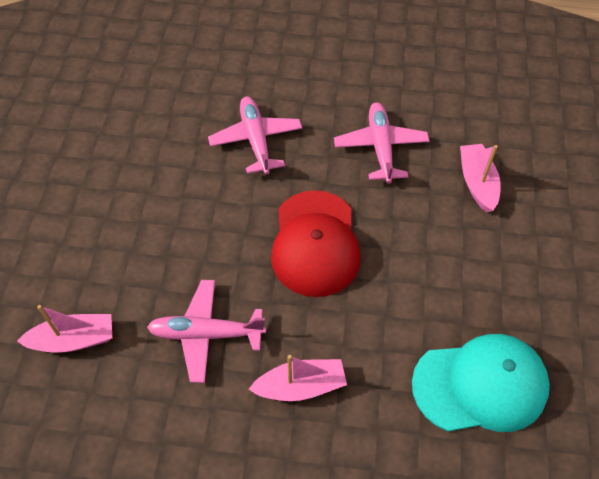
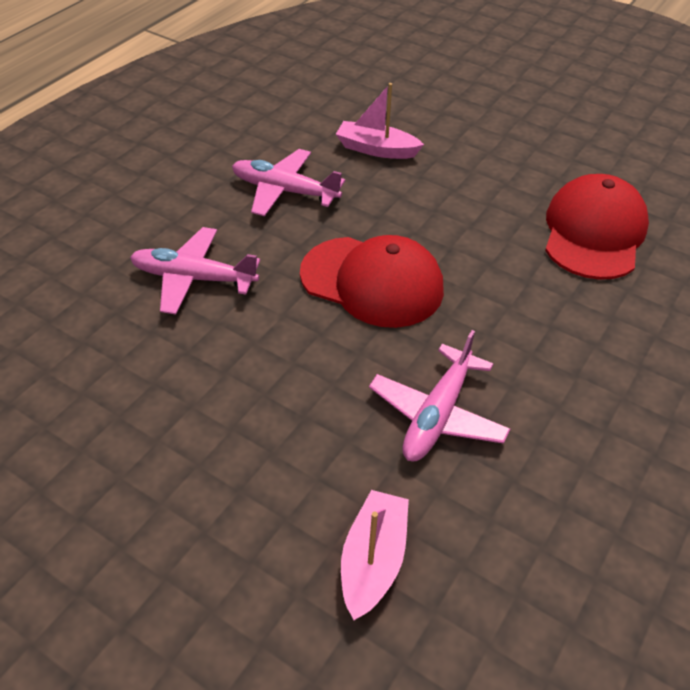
camera: 65 degrees left, 10 degrees down
pink boat [248,355,347,401] -> none
turquoise cap [412,334,550,432] -> red cap [545,174,649,280]

